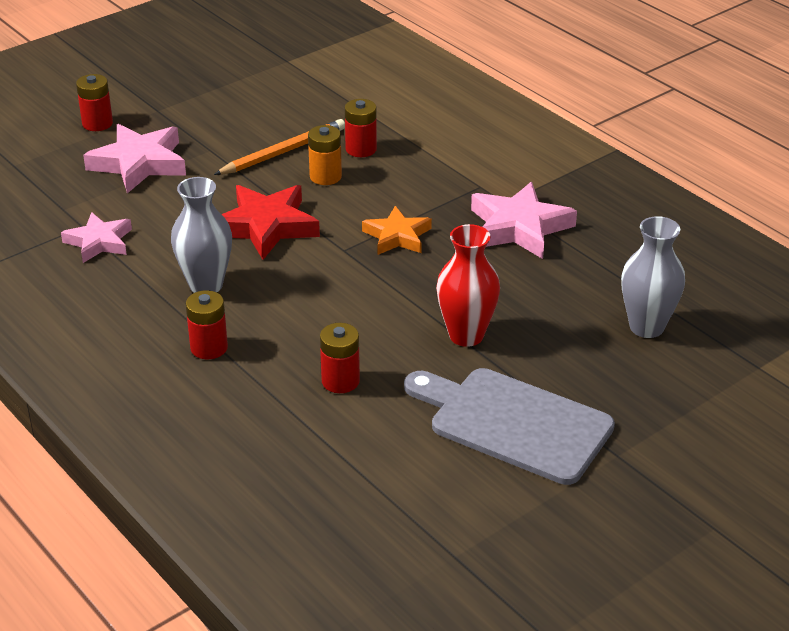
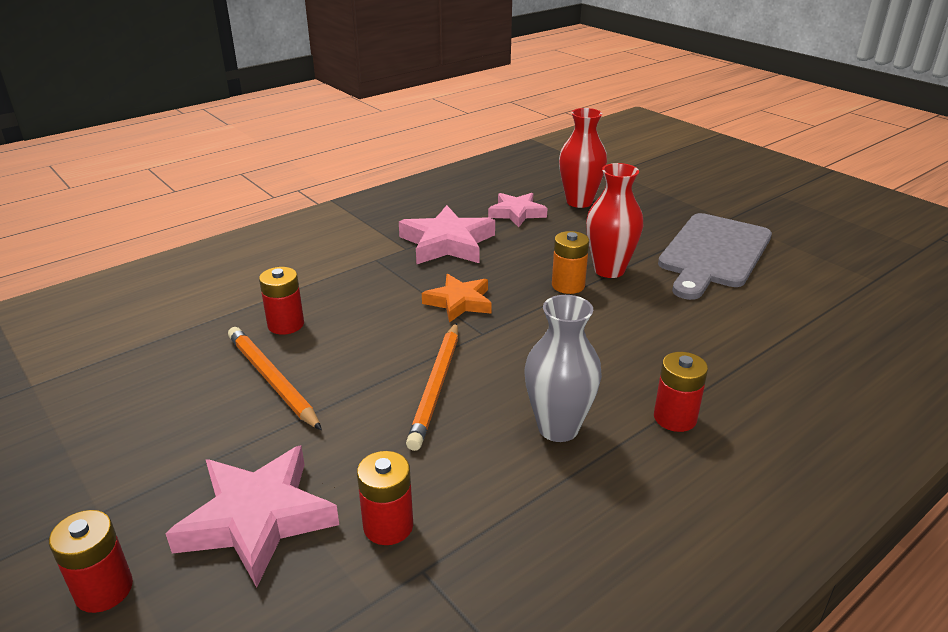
camera: 90 degrees left, 5 degrees down
pink star [61,212,132,263] -> pink star moved to [488,193,548,227]
red star [222,185,320,260] -> orange pencil [406,323,458,451]
orange battery [308,125,342,185] -> orange battery moved to [552,231,589,294]
red battery [320,323,360,393] -> red battery moved to [357,451,413,545]
grey vase [621,216,685,338] -> red vase [559,108,607,208]

